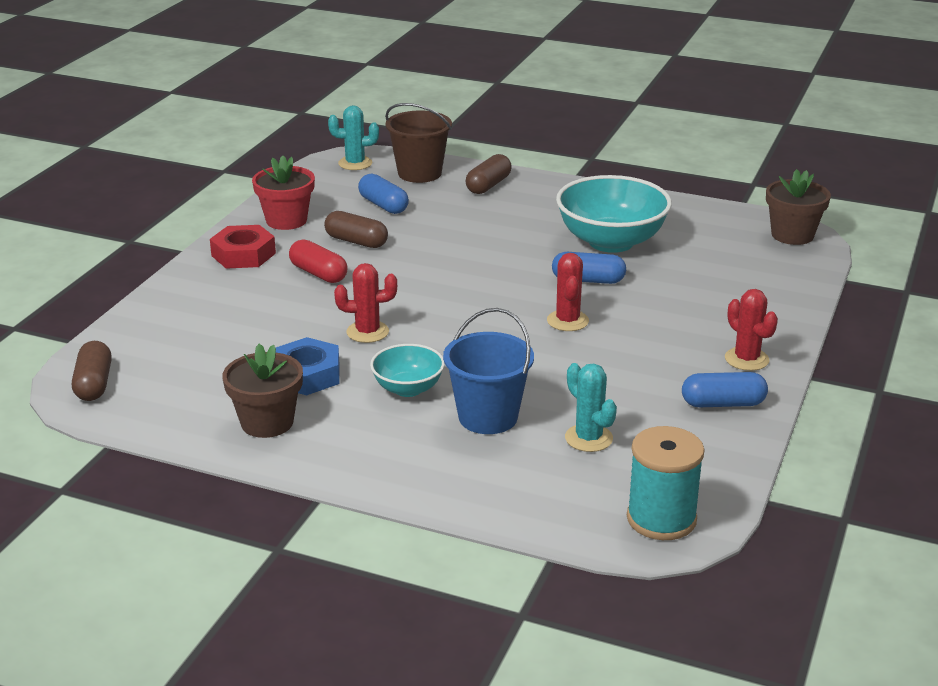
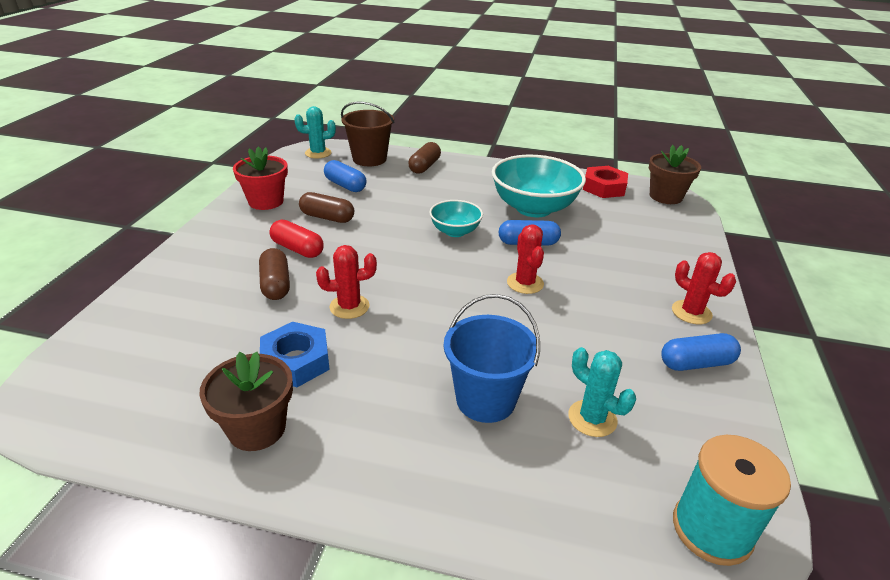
camera: 10 degrees left, 5 degrees up
brown capsule [72,341,112,401] -> brown capsule moved to [259,248,290,300]
red nut [210,225,276,269] -> red nut moved to [583,166,628,198]
turquoise bowl [370,344,445,397] -> turquoise bowl moved to [429,200,483,237]

